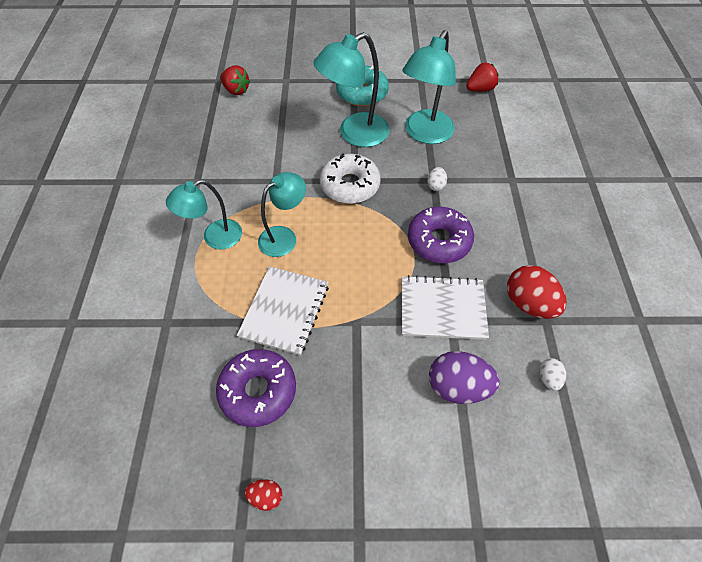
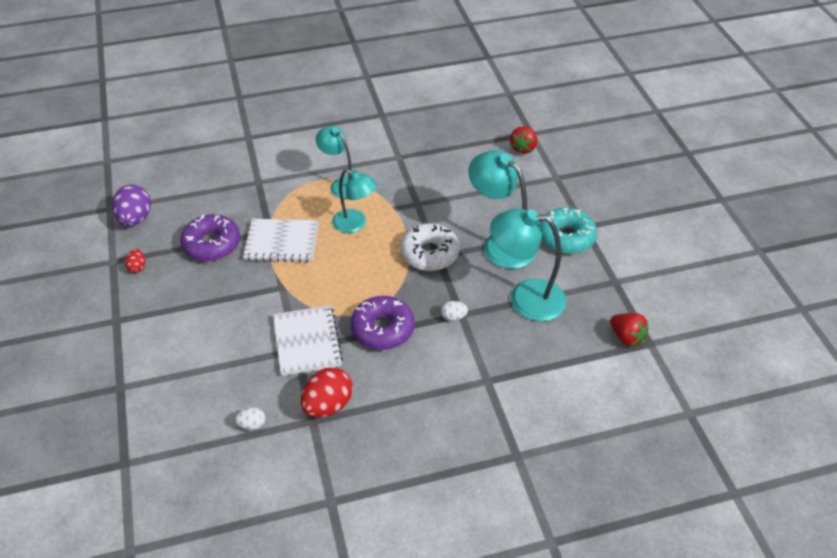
camera: 75 degrees right, 10 degrees down
purple egg [429,351,500,404] -> purple egg moved to [112,184,151,226]

